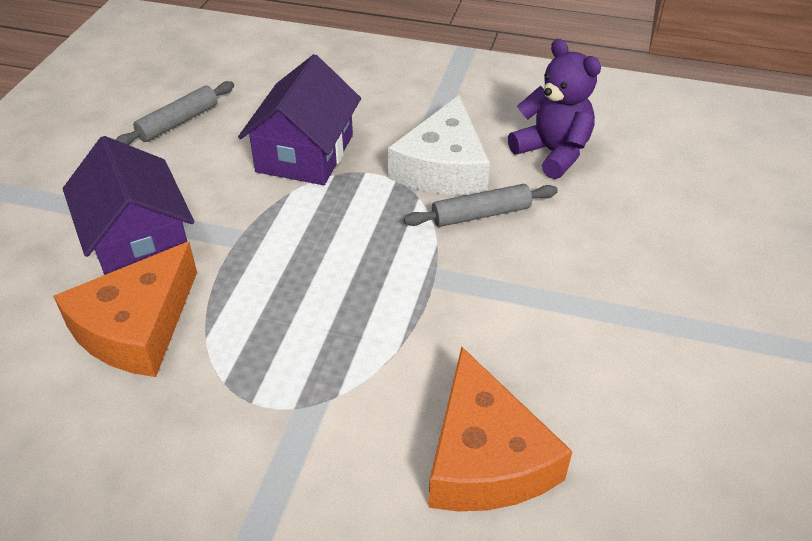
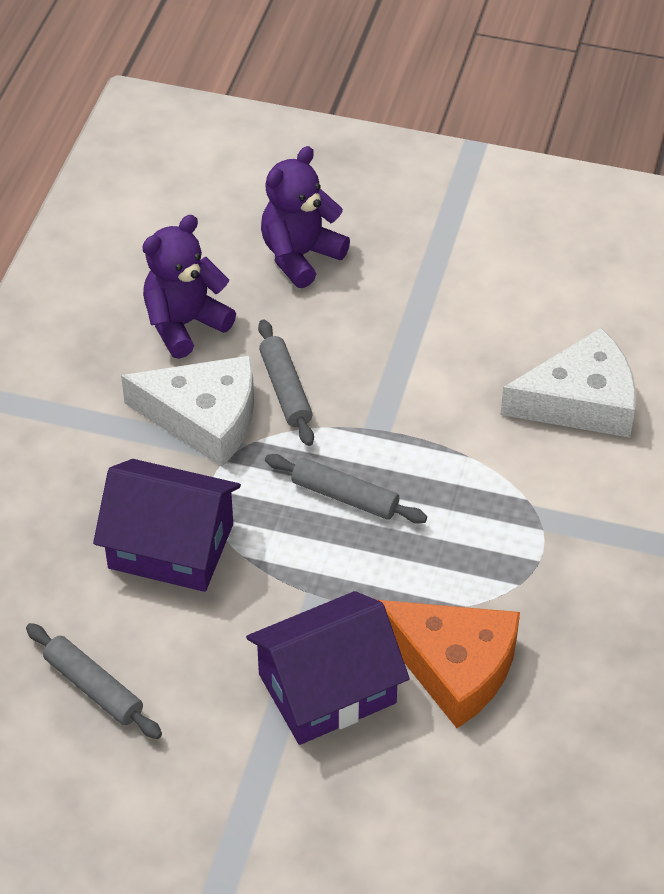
camera: 90 degrees left, 5 degrees up
orange cheese [428,346,573,511] -> white cheese [501,328,636,438]
none -> purple teddy bear [261,146,350,288]
none -> grey rolling pin [265,454,427,524]

